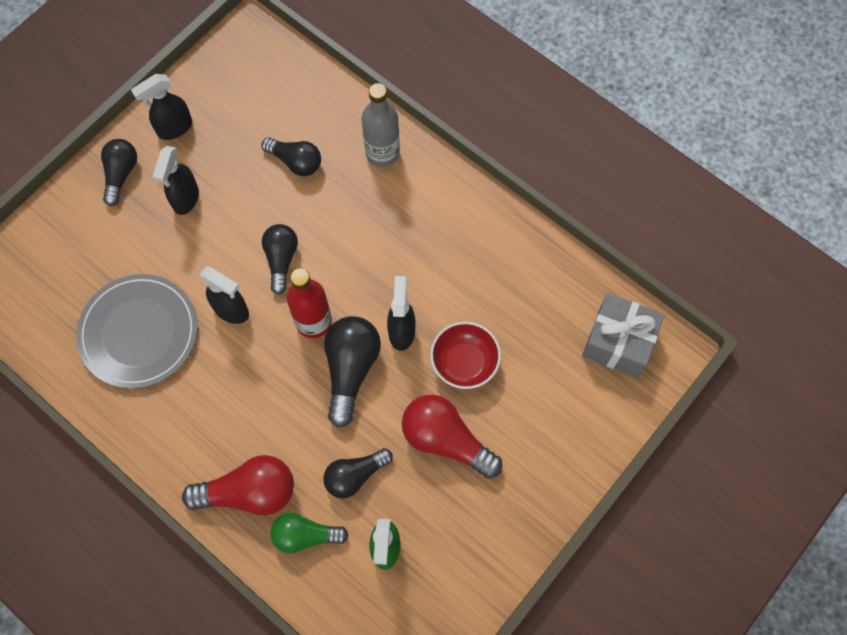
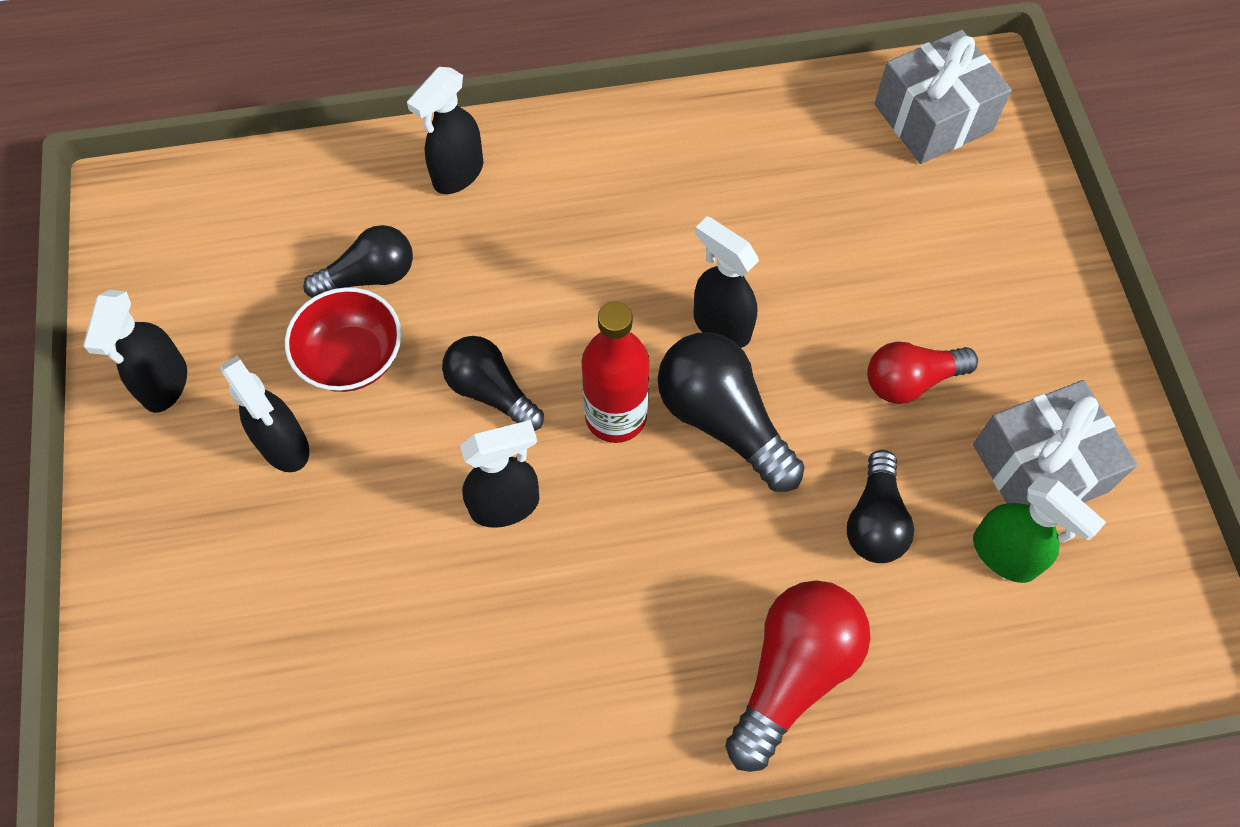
camera: 50 degrees left, 5 degrees down
grey plate [76,274,197,389] -> none
black light bulb [101,139,137,206] -> none
green light bulb [270,513,349,553] -> none
grey bottle [362,83,400,167] -> black spray bottle [407,67,484,194]
red light bulb [402,395,502,479] -> red light bulb [867,342,978,404], size x0.66
red bowl [430,322,501,389] -> red bowl moved to [285,287,401,392]
none -> grey gift [973,380,1138,505]

